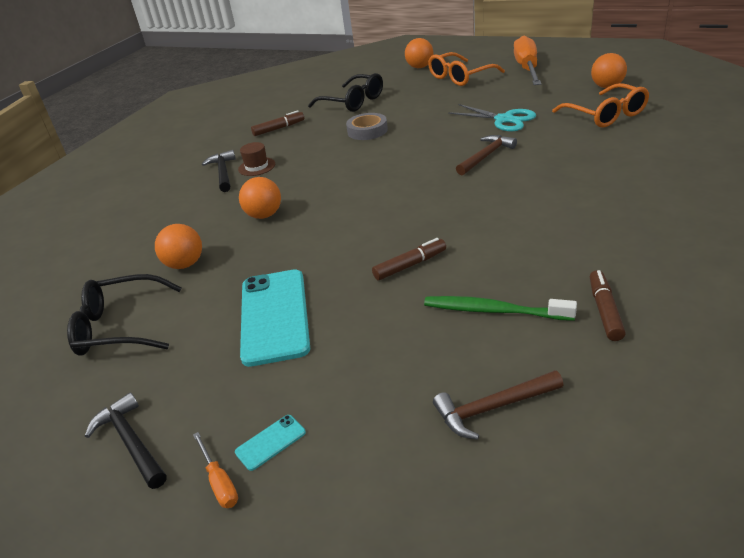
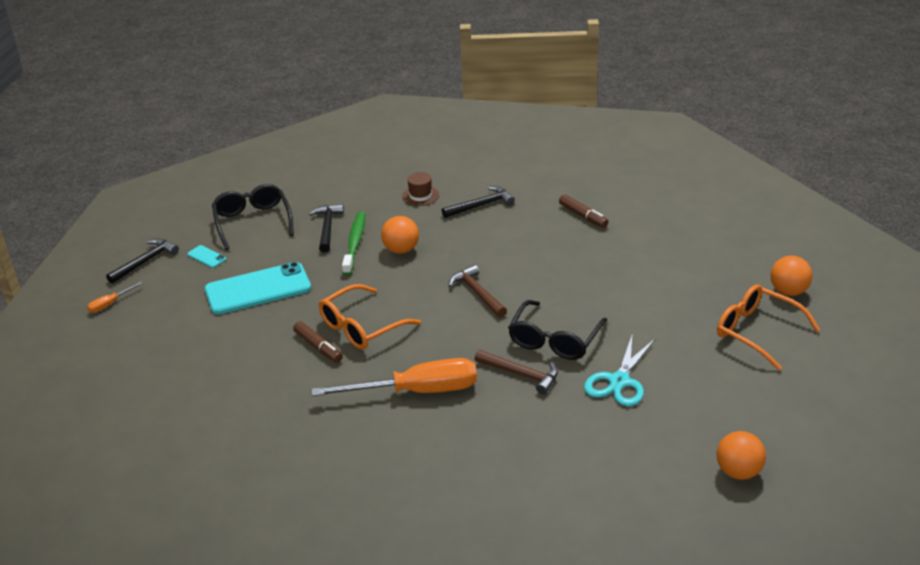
camera: 75 degrees right, 0 degrees up
orange ball [155,224,202,269] -> black hammer [309,204,344,253]
turquoise phone [235,415,306,471] -> turquoise phone moved to [187,245,226,268]
brown hat [238,142,275,176] -> brown hat moved to [402,172,439,206]
black glasses [308,73,383,112] -> black glasses moved to [508,300,607,360]
grey tape [346,113,388,140] -> none
green toothbrush [424,296,577,321] -> green toothbrush moved to [342,212,365,275]
brown hammer [433,370,563,440] -> brown hammer moved to [448,265,507,318]
orange screwdriver [514,35,541,85] -> orange screwdriver moved to [311,358,477,396]
orange glasses [552,83,649,128] -> orange glasses moved to [319,284,421,350]
brown marker [589,270,626,341] -> none

